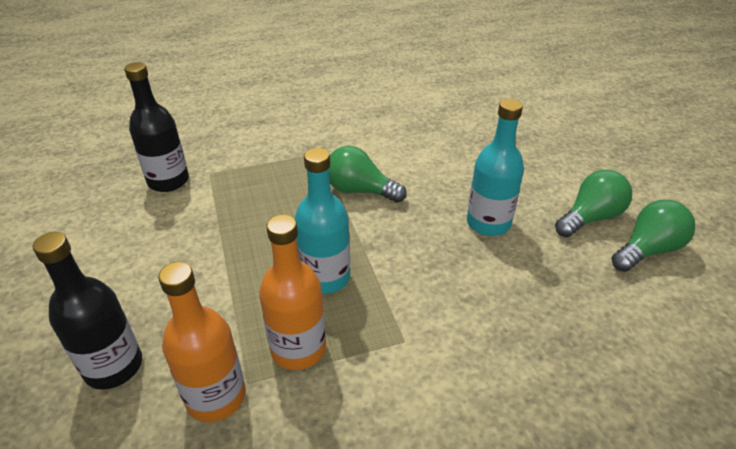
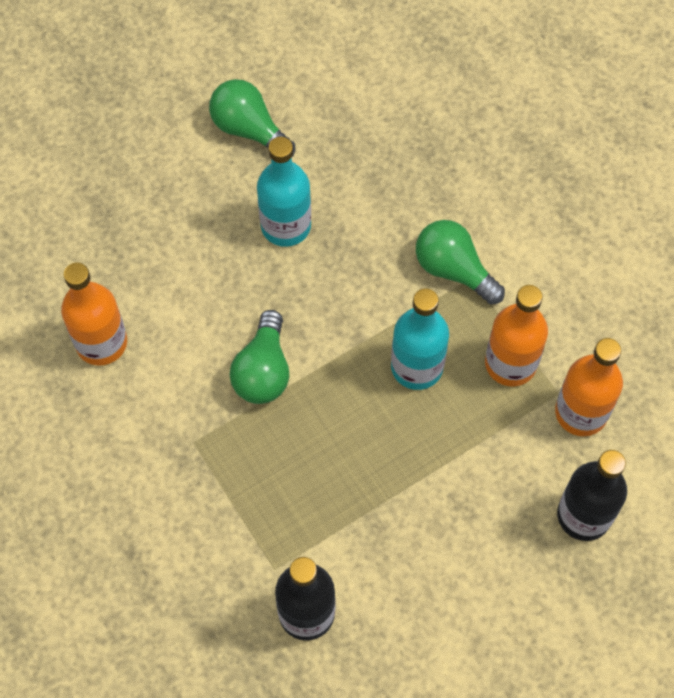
camera: 105 degrees left, 25 degrees up
green light bulb [612,200,695,272] -> green light bulb moved to [416,220,505,305]
none -> orange bottle [61,263,127,366]

